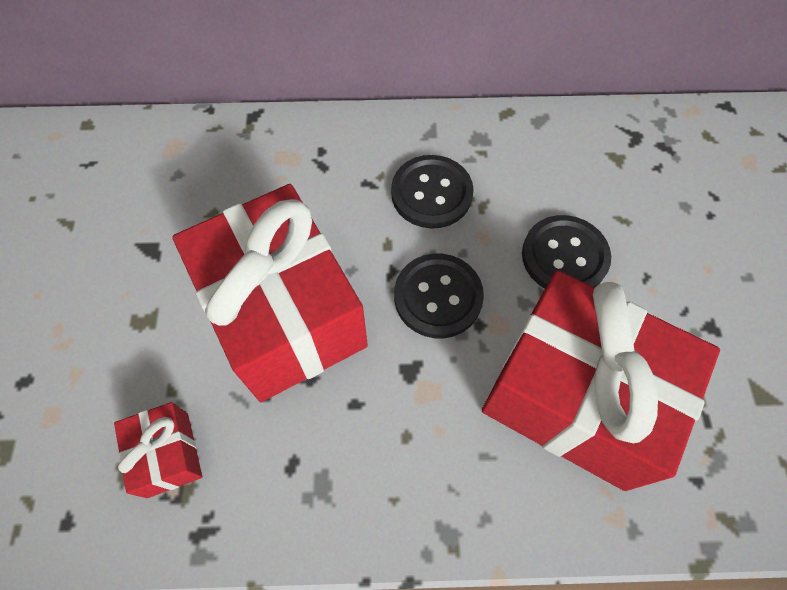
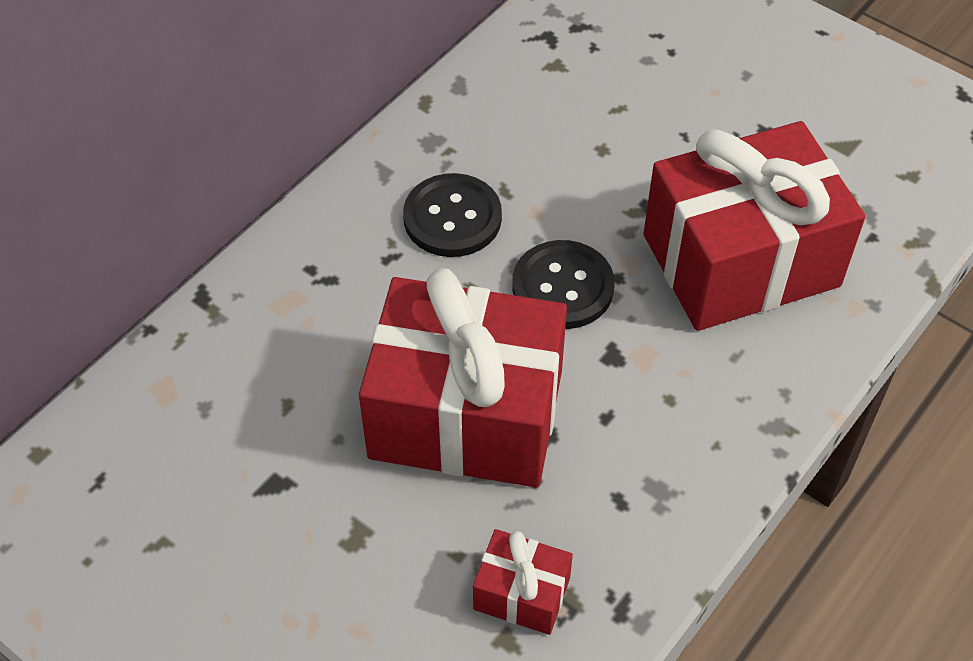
camera: 50 degrees left, 10 degrees down
black button [522,215,611,289] -> none

